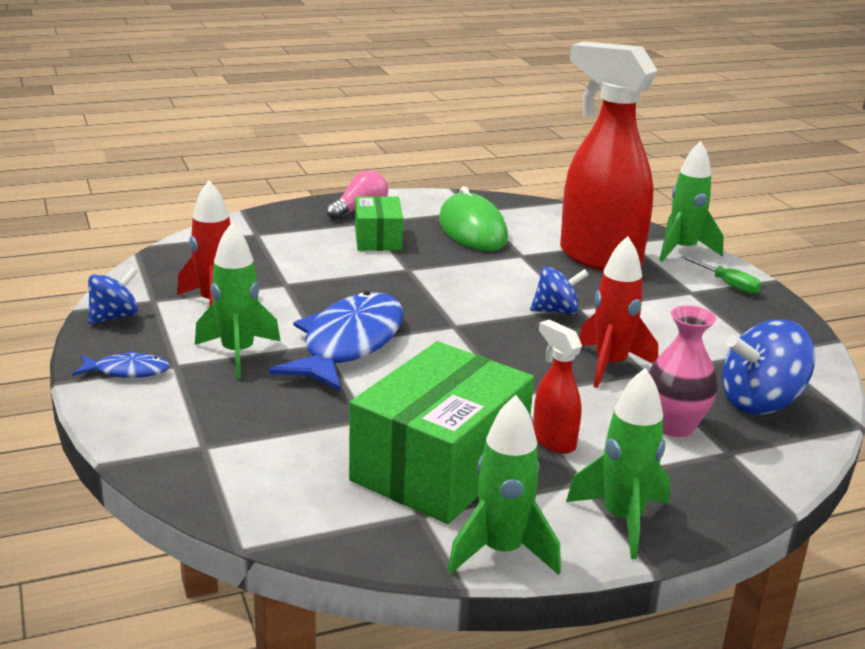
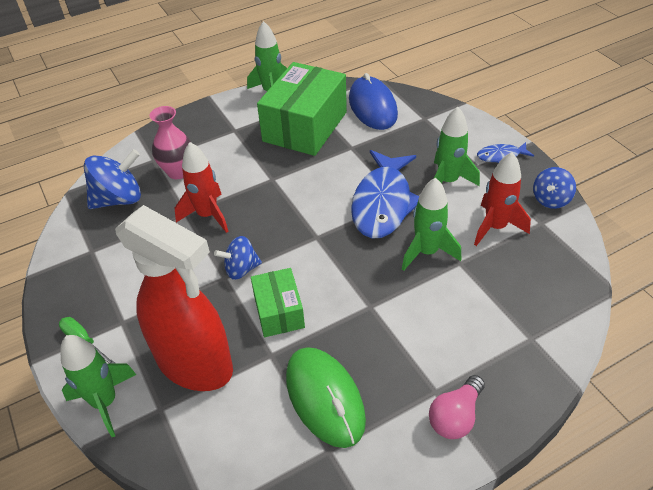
camera: 175 degrees right, 20 degrees up
green box [355,196,403,251] -> green box moved to [251,268,305,337]
red spray bottle [533,320,582,454] -> none
green rocket [566,368,670,559] -> green rocket moved to [402,177,461,271]
none -> blue mouse [349,73,398,130]

